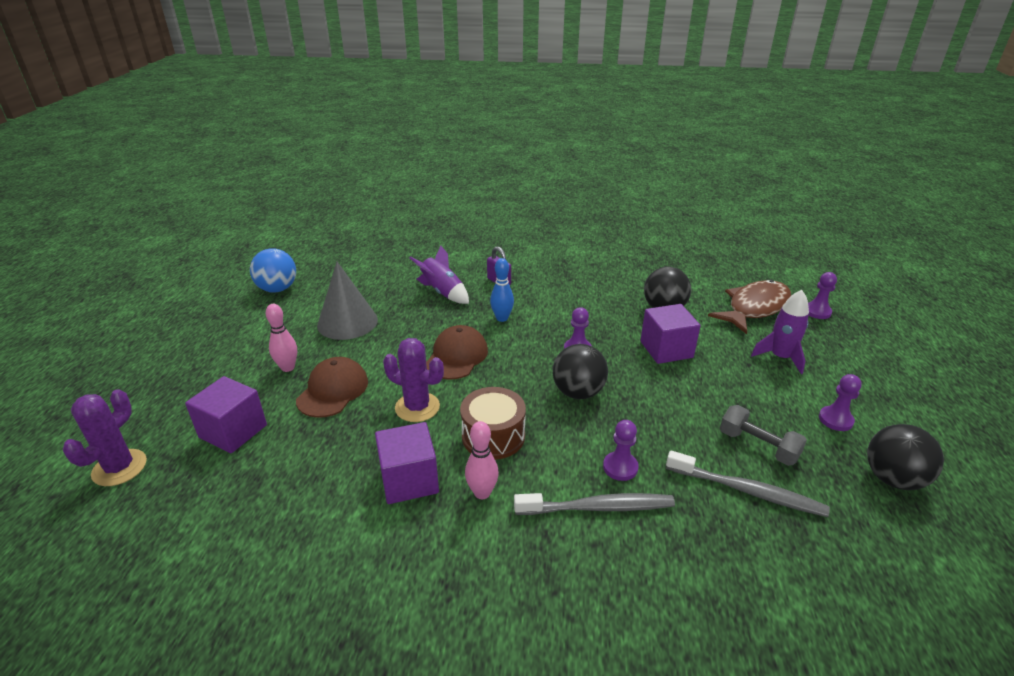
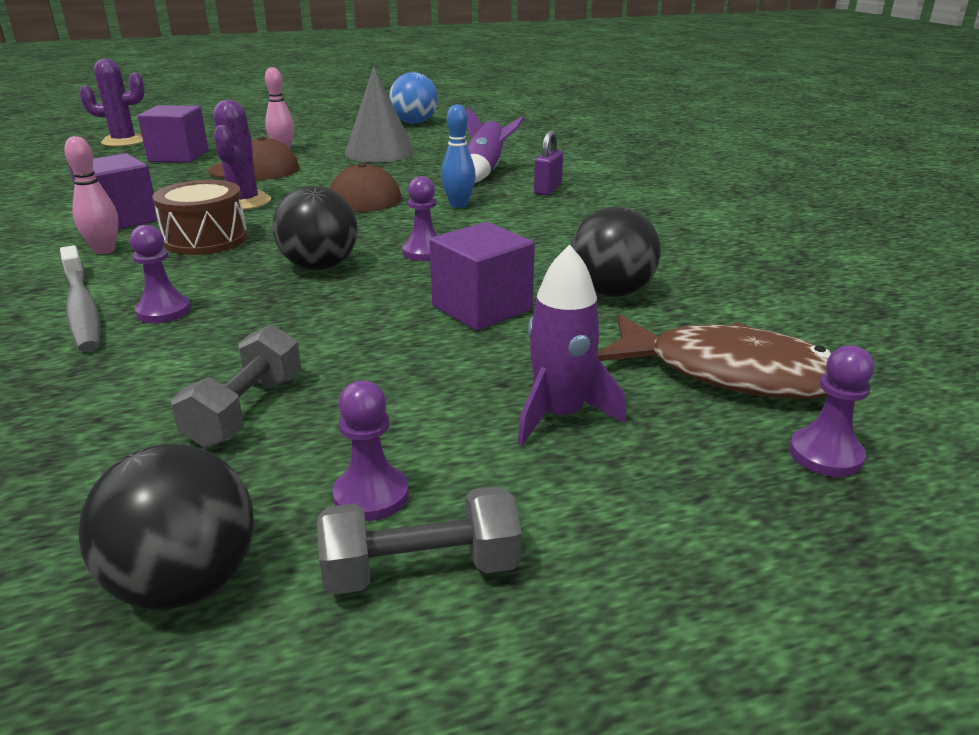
camera: 65 degrees right, 5 degrees down
grey toothbrush [666,450,830,517] -> none
none -> grey dumbbell [317,486,522,595]

